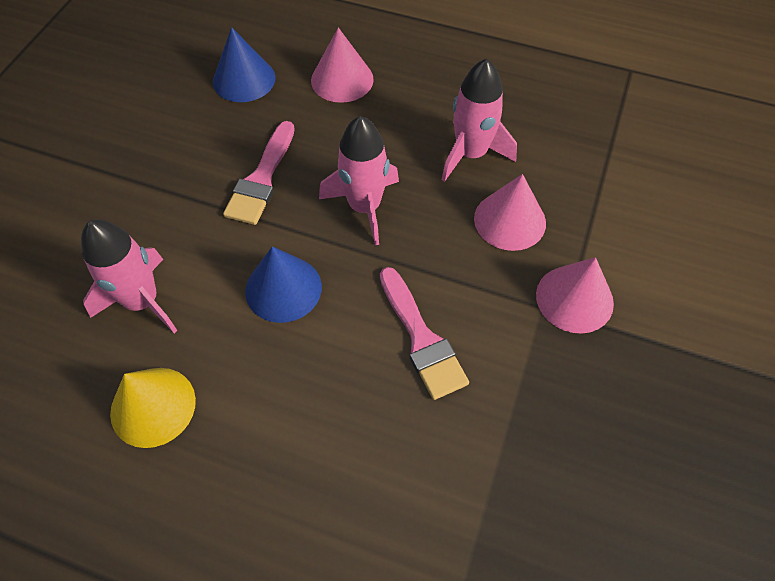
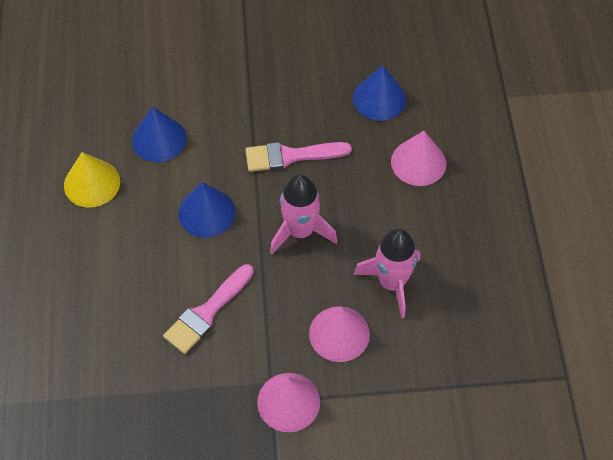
camera: 65 degrees right, 0 degrees up
pink rocket [81,220,178,333] -> blue cone [132,107,187,162]

